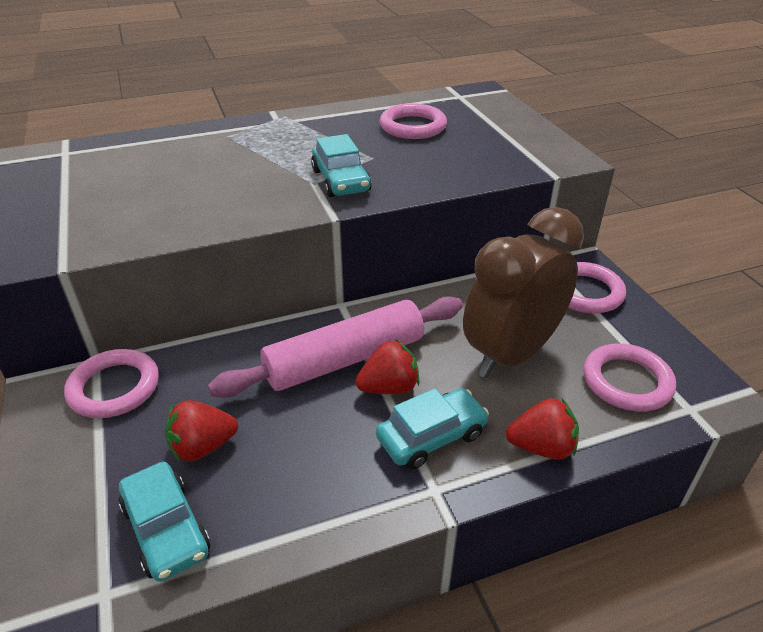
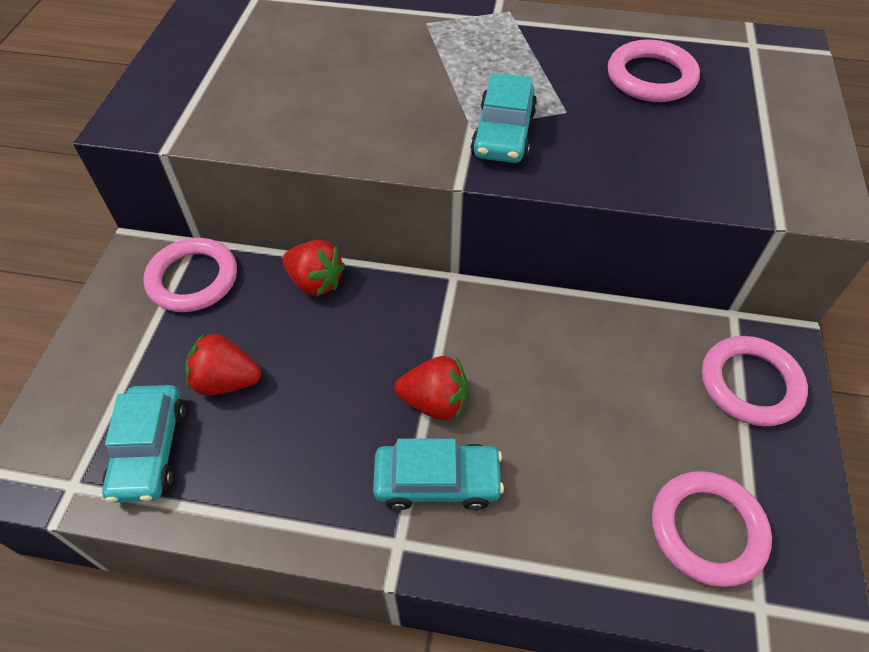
camera: 30 degrees right, 15 degrees up
pink rolling pin [208,296,463,398] -> none
brown clock [463,207,584,378] -> none
red strawberry [506,398,579,460] -> red strawberry moved to [282,240,345,296]

